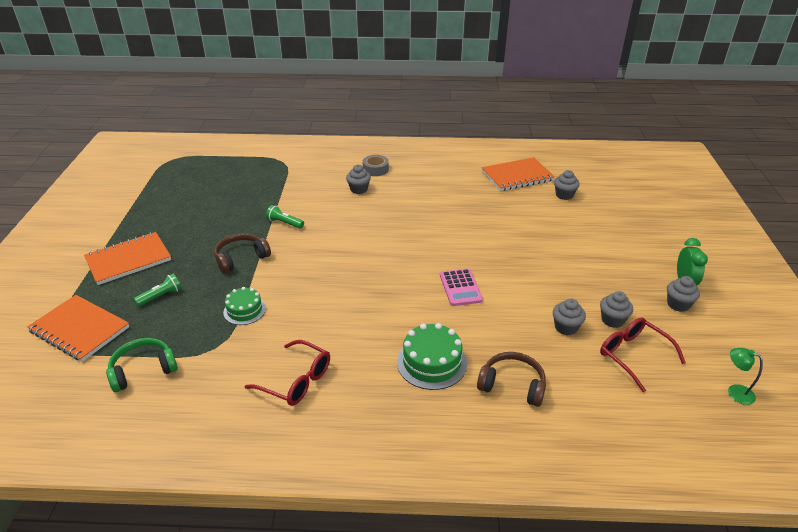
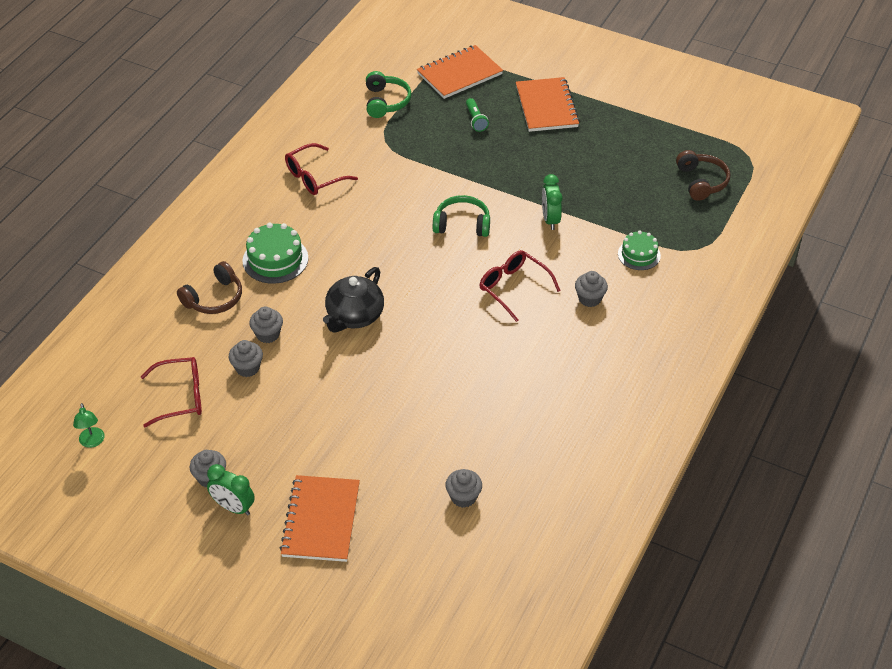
camera: 115 degrees right, 10 degrees up
brown headphones [214,233,271,273] -> brown headphones moved to [676,150,730,201]
green cake [223,287,266,325] -> green cake moved to [618,231,661,270]
green flashlight [266,205,304,229] -> green clock [542,174,563,230]
grey tape [363,155,389,176] -> none
pink calculator [440,268,483,306] -> black teapot [323,267,384,333]
orange notebook [482,157,555,191] -> orange notebook moved to [280,475,360,562]
grey cupcake [600,291,633,328] -> grey cupcake moved to [249,307,283,343]
green lamp [728,348,763,405] -> green lamp turned 105 degrees clockwise [73,403,105,448]
none -> green headphones [433,195,490,237]
none -> red glasses [479,250,561,322]

